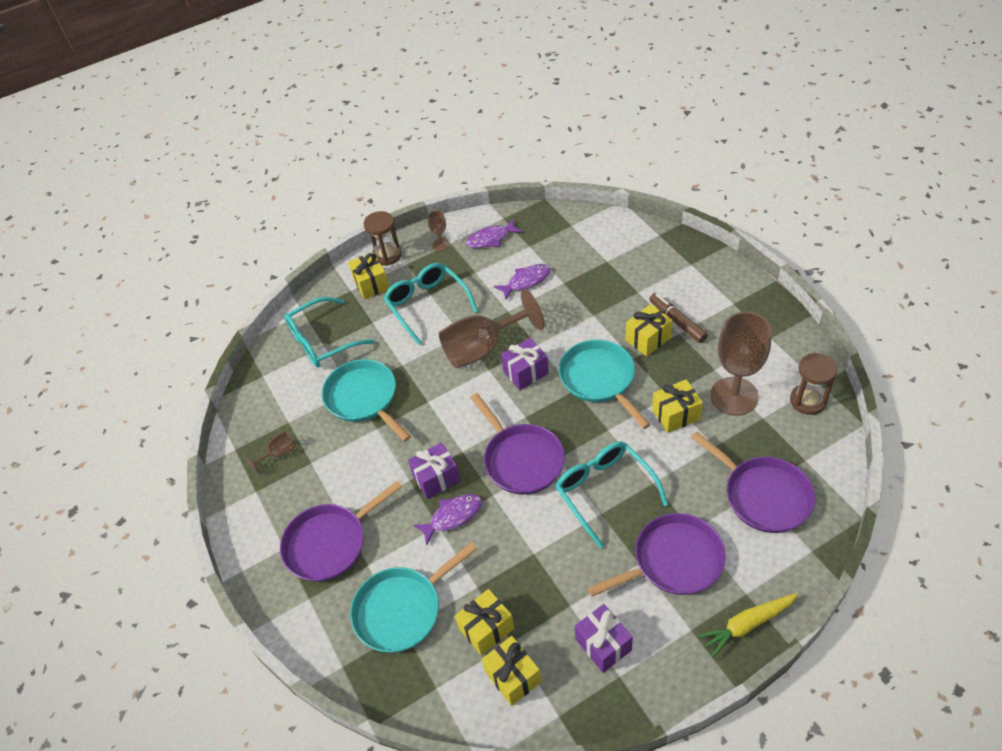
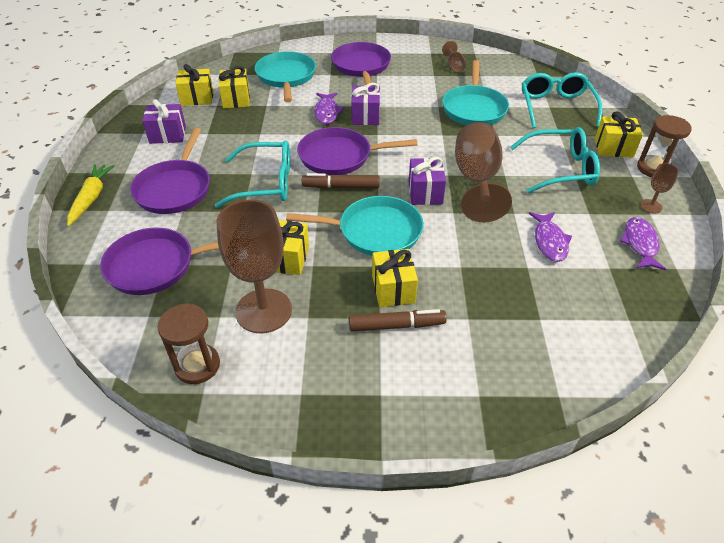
camera: 115 degrees right, 5 degrees down
turquoise pan [322,359,411,442] -> turquoise pan turned 105 degrees clockwise [442,60,509,125]
none -> brown marker [302,173,380,189]

